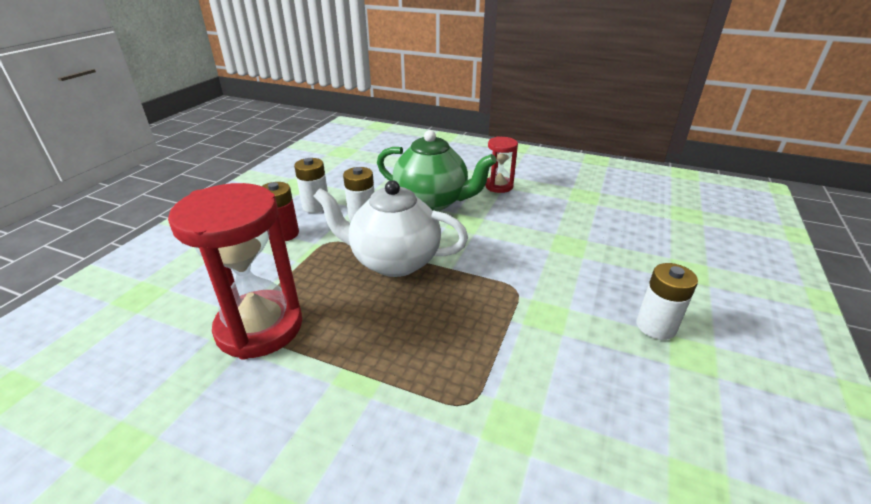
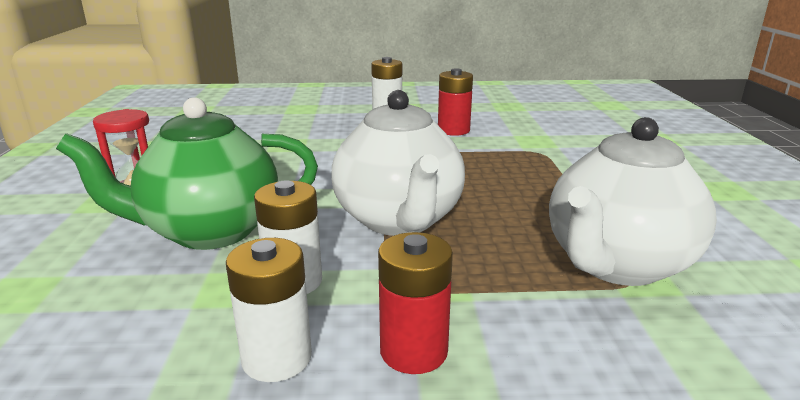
camera: 115 degrees left, 10 degrees down
red hourglass [168,183,302,360] -> white teapot [549,117,717,286]
green teapot [377,130,497,211] -> green teapot turned 105 degrees counterclockwise [56,97,318,250]
none -> red battery [438,68,473,136]

